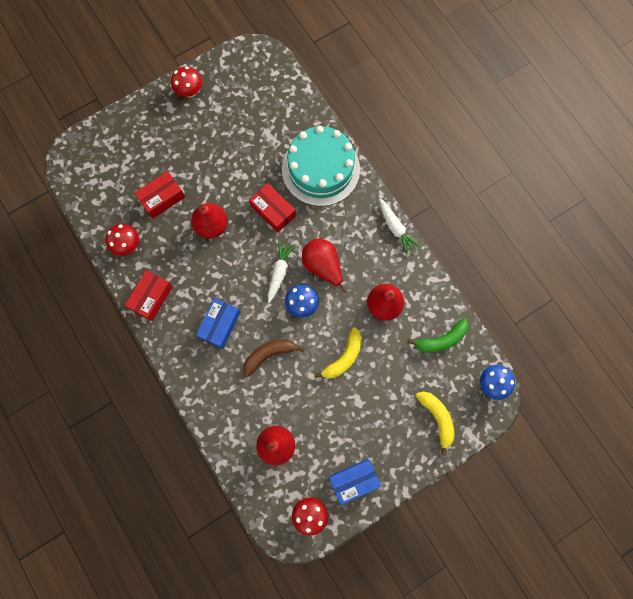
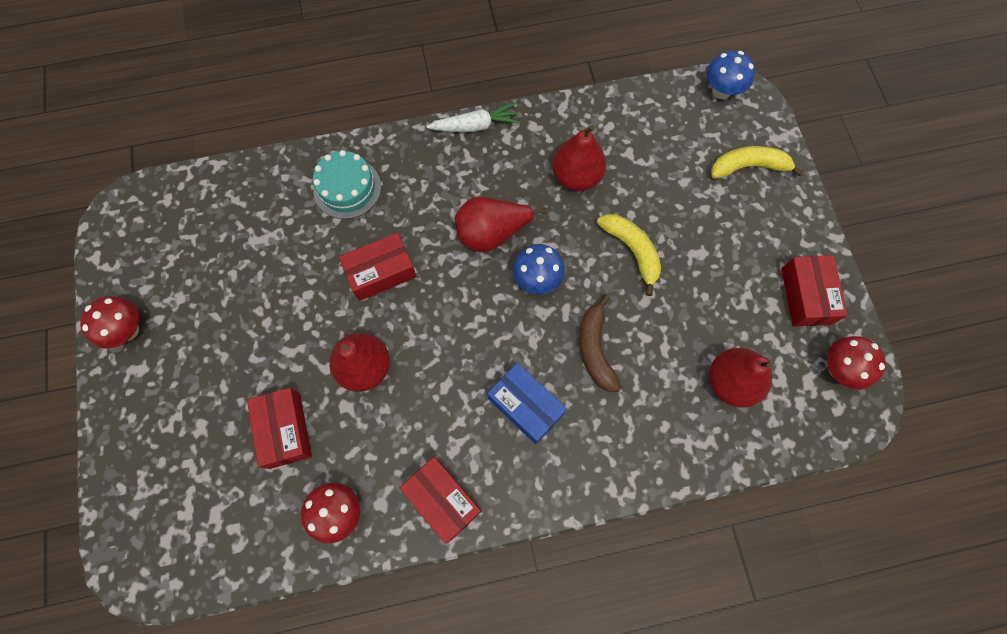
camera: 70 degrees left, 5 degrees down
white carrot [268,240,295,303] -> none
turquoise cake [282,126,360,206] -> turquoise cake [313,150,381,219], size x0.57
blue box [329,459,381,505] -> red box [781,255,848,327]
green banana [407,318,469,353] -> none

